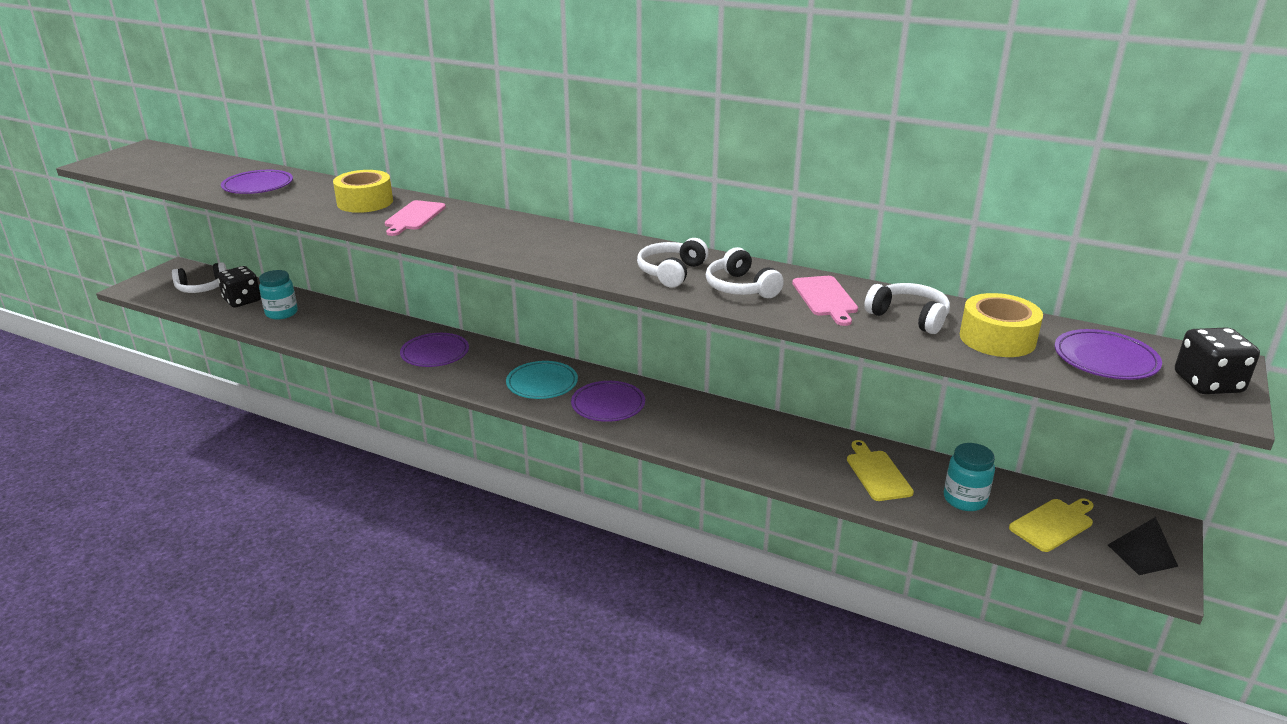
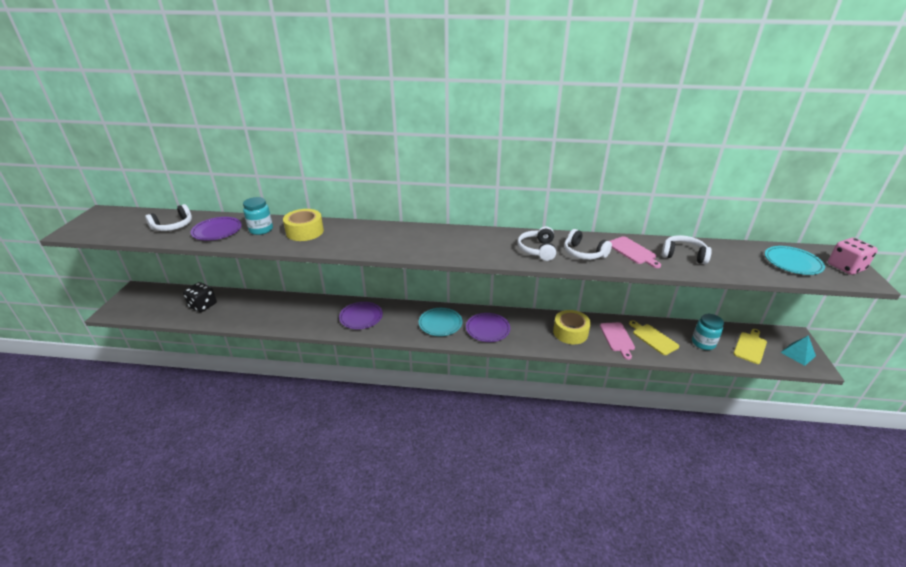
camera: 20 degrees left, 5 degrees up
white headphones [172,262,227,293] -> white headphones moved to [145,204,192,231]
turquoise jar [259,270,298,320] -> turquoise jar moved to [243,197,273,235]
pink cutting board [385,200,446,236] -> pink cutting board moved to [600,322,635,360]
yellow tape [960,293,1043,357] -> yellow tape moved to [553,310,591,344]
purple plate [1055,329,1162,380] -> turquoise plate [765,246,825,275]
black pyramid [1108,517,1178,575] -> turquoise pyramid [780,335,816,366]
black dice [1175,327,1260,394] -> pink dice [828,238,878,275]

